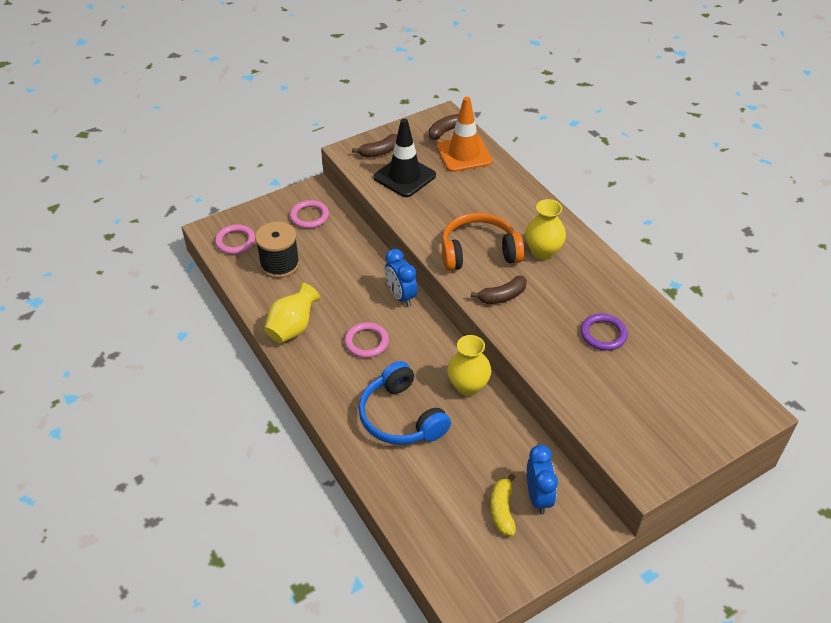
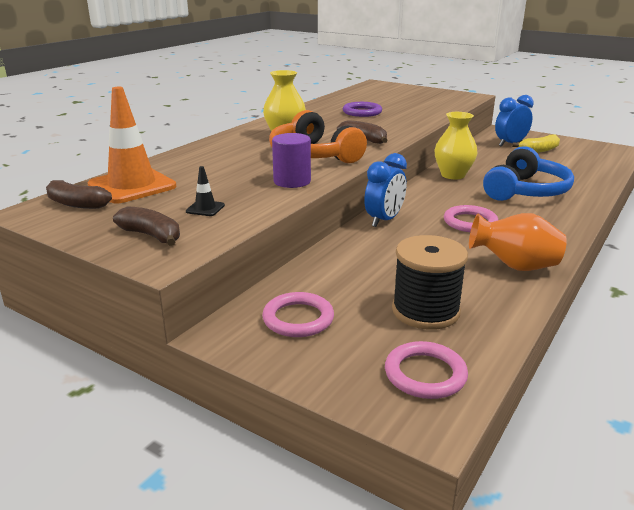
camera: 115 degrees left, 20 degrees down
yellow vase [264,282,320,343] -> orange vase [469,213,567,271]
black traffic cone [374,119,436,197] -> black traffic cone [186,166,225,216], size x0.41
none -> purple cylinder [272,133,311,188]

